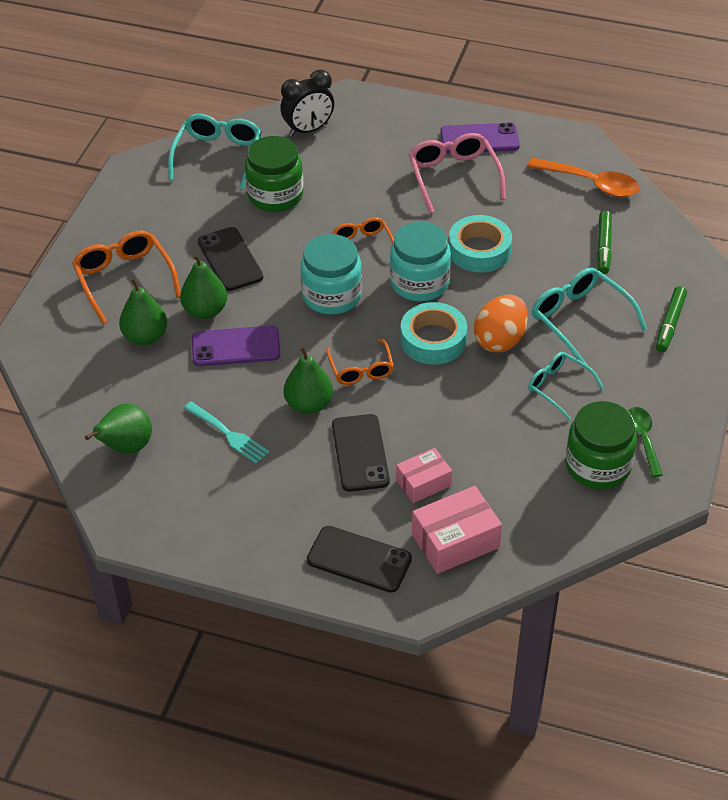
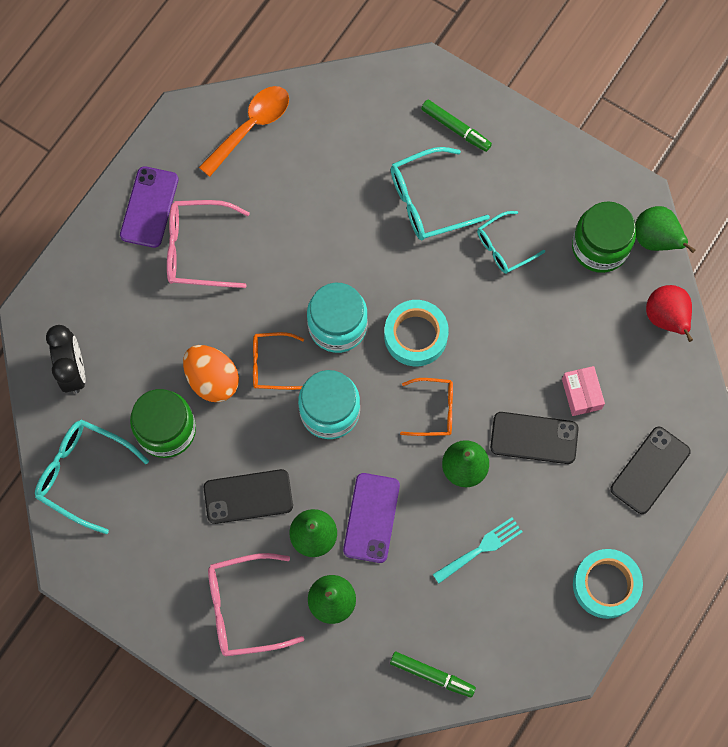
camera: 75 degrees left, 25 degrees up
orange glasses [72,231,181,324] -> pink glasses [208,553,304,656]
green pear [85,403,152,454] -> green pear moved to [635,206,696,253]
pink box [412,486,502,574] -> none
turquoise tape [449,215,512,273] -> turquoise tape moved to [573,549,643,619]
orange egg [474,295,528,353] -> orange egg moved to [183,345,239,402]
green marker [597,211,612,274] -> green marker moved to [390,652,476,697]
green spoon [628,407,663,477] -> none
none -> red pear [646,285,693,342]

